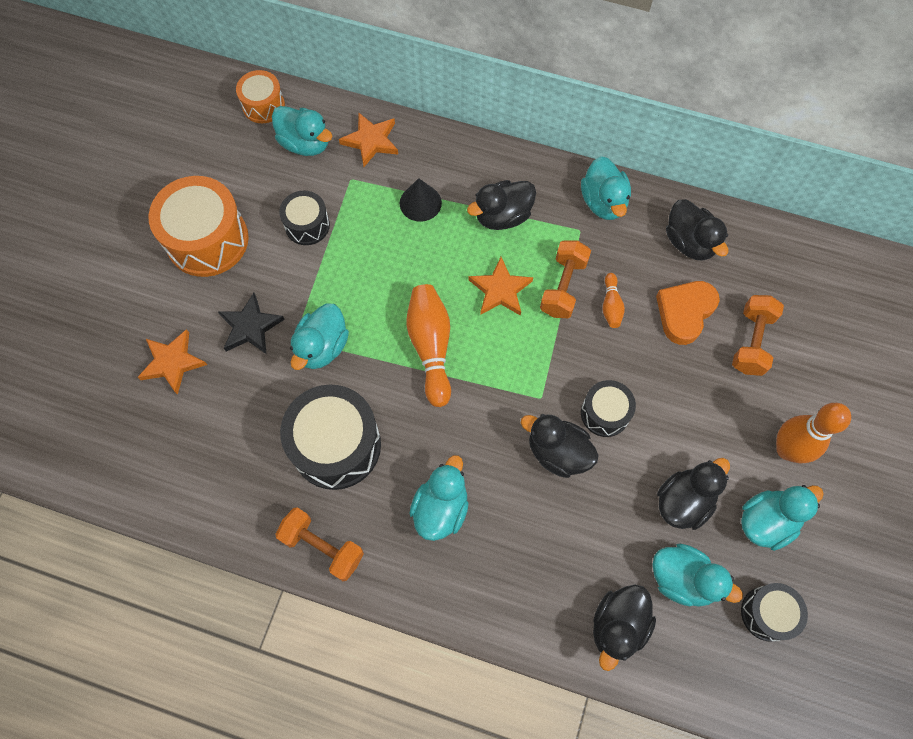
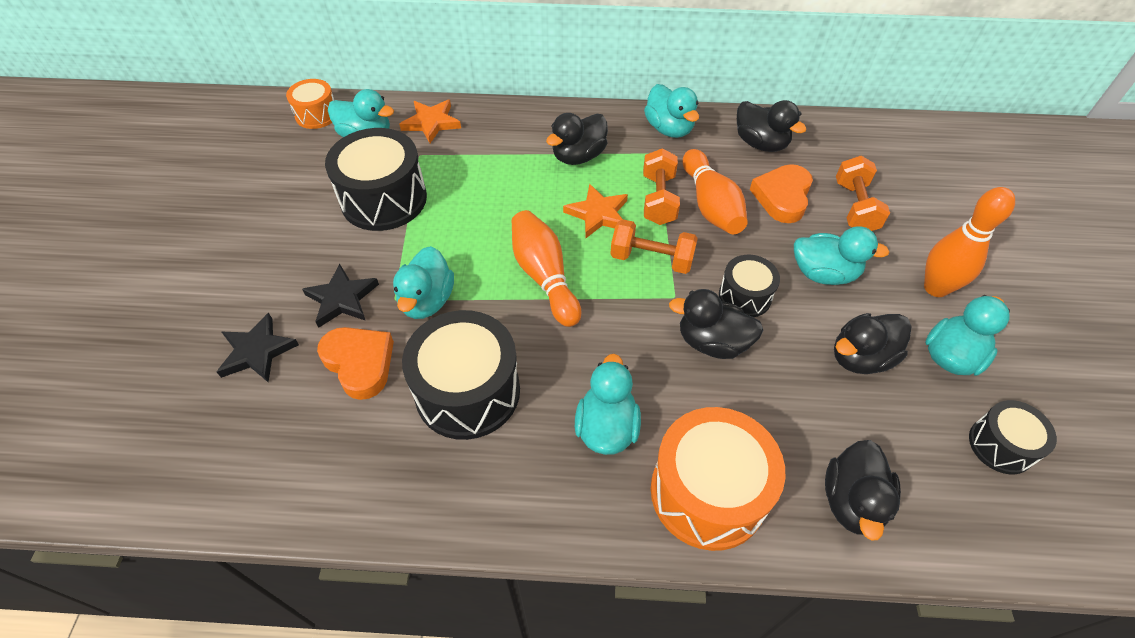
camera: 15 degrees left, 15 degrees down
orange star [138,329,207,395] -> black star [217,313,299,382]
orange drum [148,176,249,277] -> orange drum moved to [651,407,785,551]
orange dumbbell [275,507,364,581] -> orange dumbbell moved to [610,219,698,274]
black drum [279,190,330,245] -> black drum [325,128,427,231], size x1.81
black cone [400,178,442,222] -> none
orange bowling pin [603,273,625,328] -> orange bowling pin [682,149,748,234], size x1.96
turquoise duck [652,544,743,607] -> turquoise duck moved to [794,226,889,285]
black duck [657,458,730,530] -> black duck turned 150 degrees counterclockwise [834,313,911,374]
none -> orange heart [317,327,394,400]

